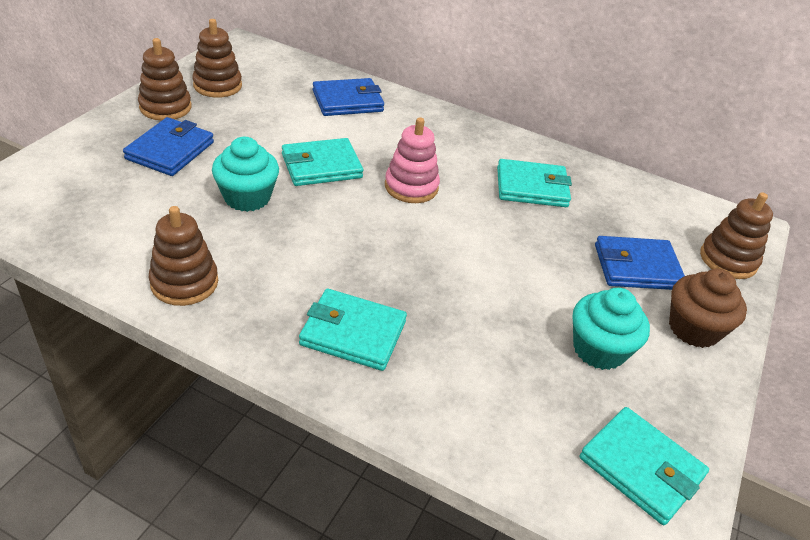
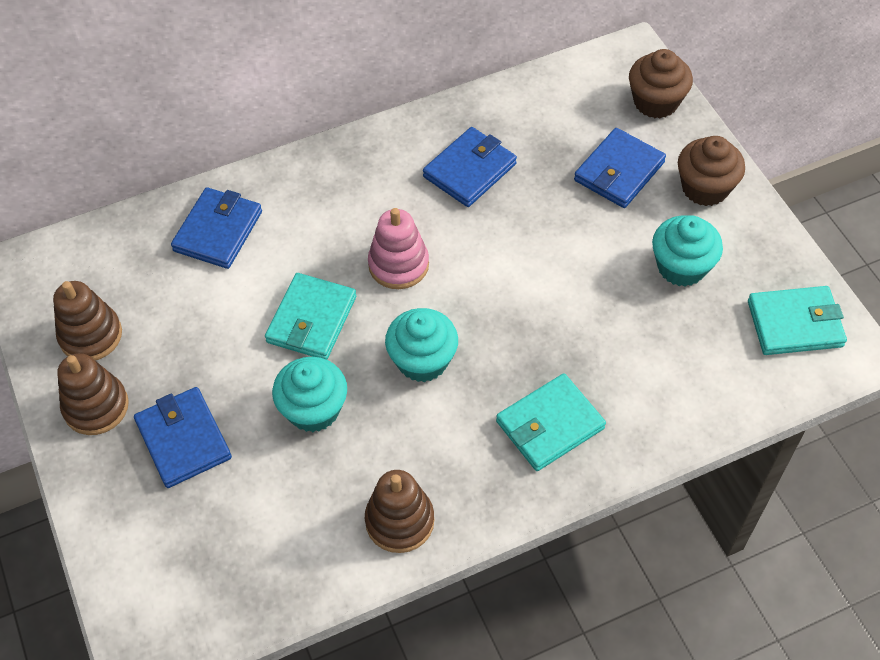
camera: 45 degrees left, 15 degrees up
turquoise wallet [497,159,572,207] -> blue wallet [423,127,517,207]
brown stacking toy [700,192,773,279] -> brown cupcake [629,49,693,119]
none -> turquoise cupcake [385,308,458,382]

